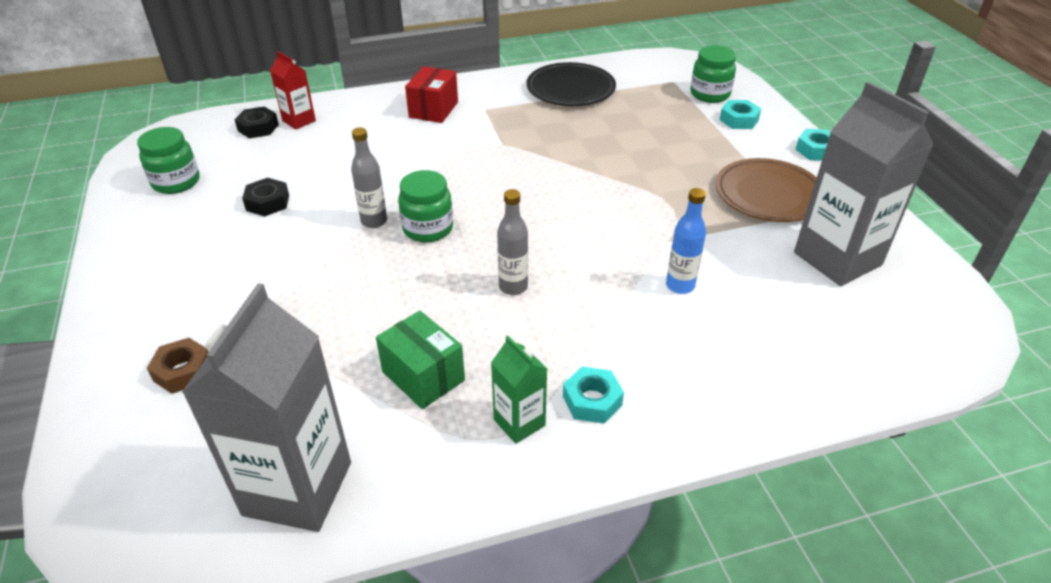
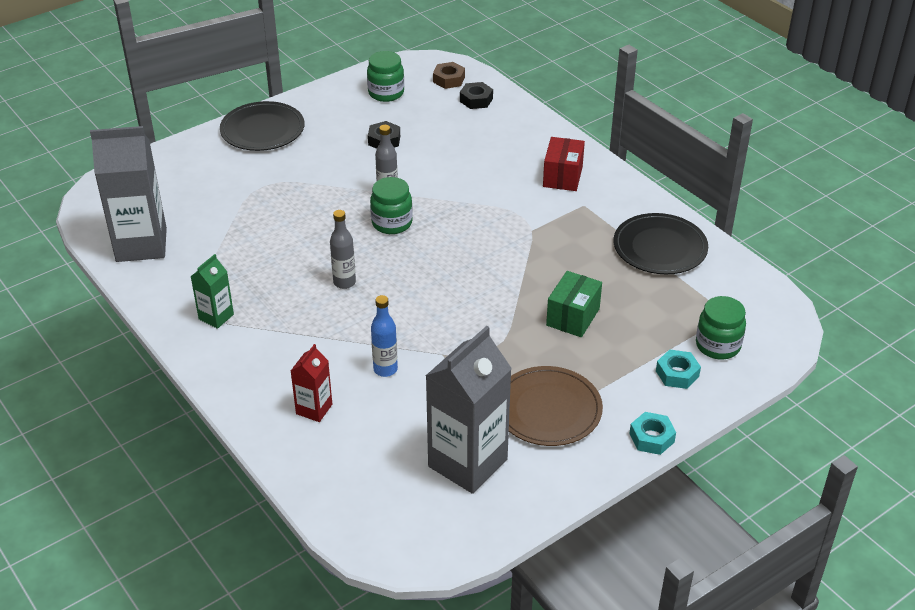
camera: 70 degrees right, 0 degrees up
brown nut [147,338,209,394] -> brown nut moved to [433,62,465,89]
red carton [270,51,316,130] -> red carton moved to [291,344,332,422]
green box [376,311,465,409] -> green box moved to [546,271,602,337]
red box [405,66,458,123] -> red box turned 75 degrees counterclockwise [543,137,585,191]
turquoise nut [563,367,624,424] -> none
none -> black plate [220,101,305,151]

